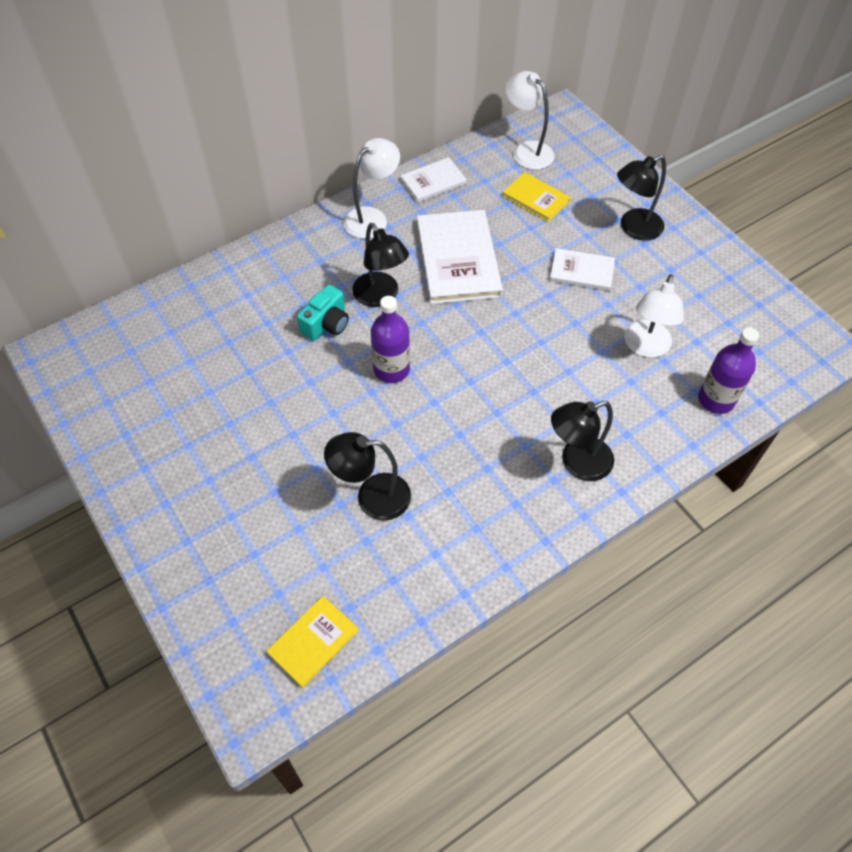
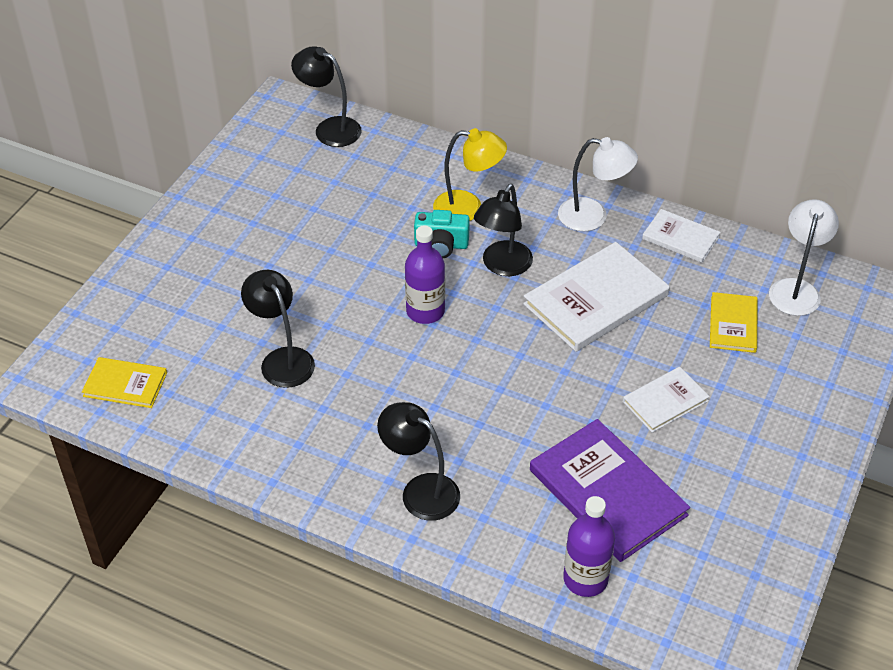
camera: 60 degrees right, 10 degrees down
white book [550,248,615,291] -> white book turned 75 degrees clockwise [623,367,710,433]
black lamp [617,155,666,241] -> black lamp moved to [291,46,362,147]
white lamp [624,274,684,358] -> purple book [530,419,690,562]
none -> yellow lamp [433,128,507,221]

